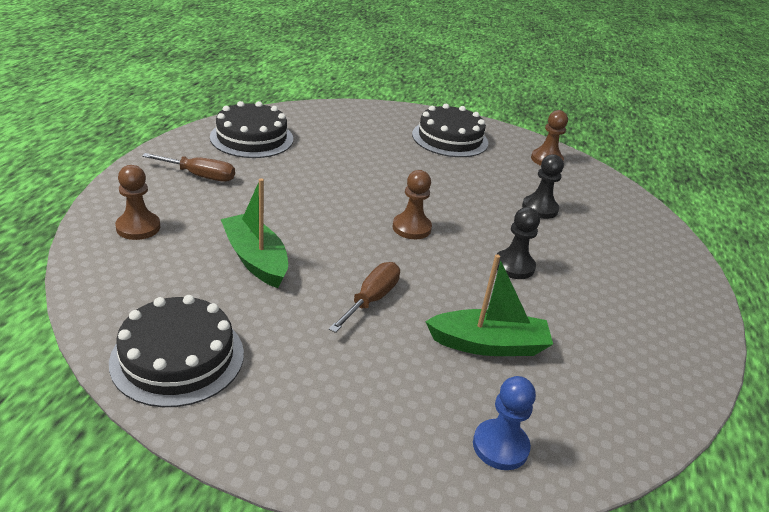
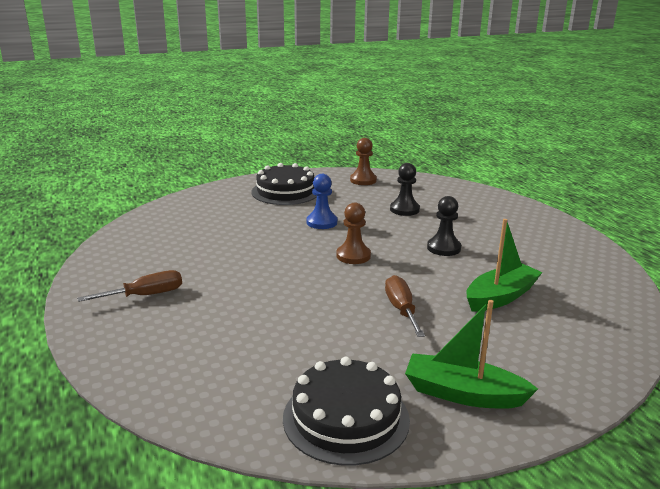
camera: 35 degrees left, 10 degrees down
brown pawn [115,165,160,240] -> none
black cake [210,101,293,158] -> none
green boat [221,178,288,288] -> green boat moved to [405,300,538,409]
blue pawn [473,376,536,470] -> blue pawn moved to [307,174,337,229]

